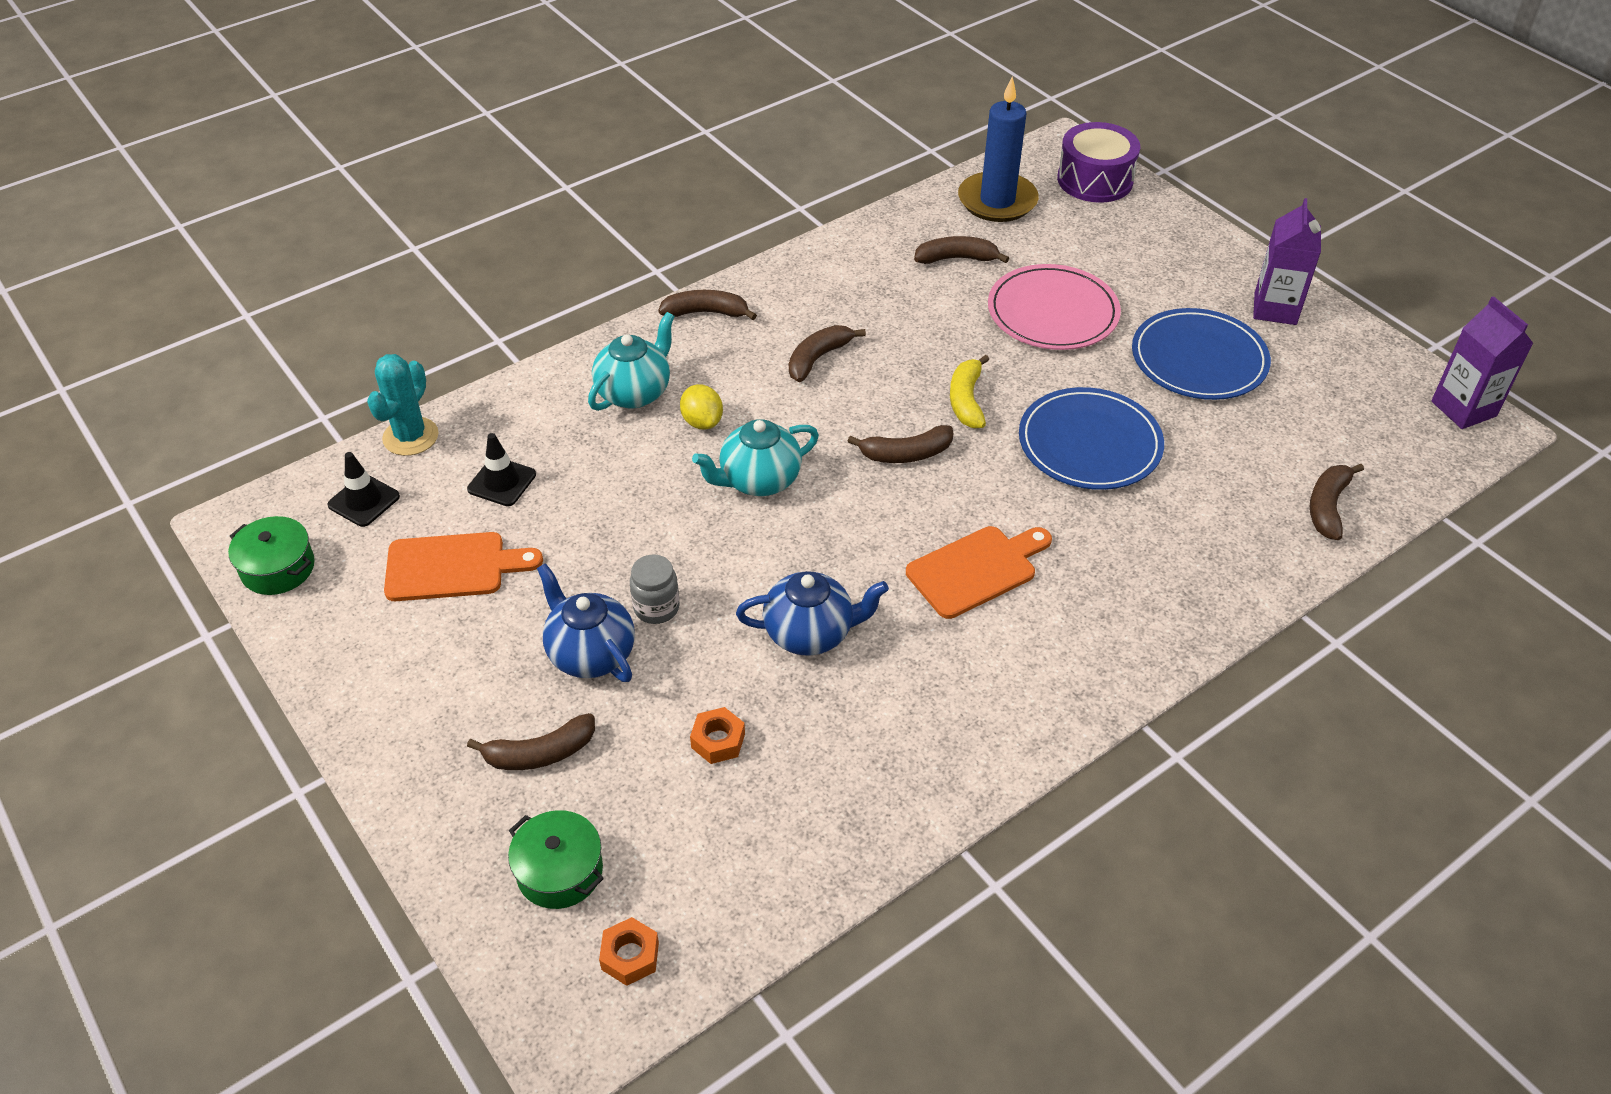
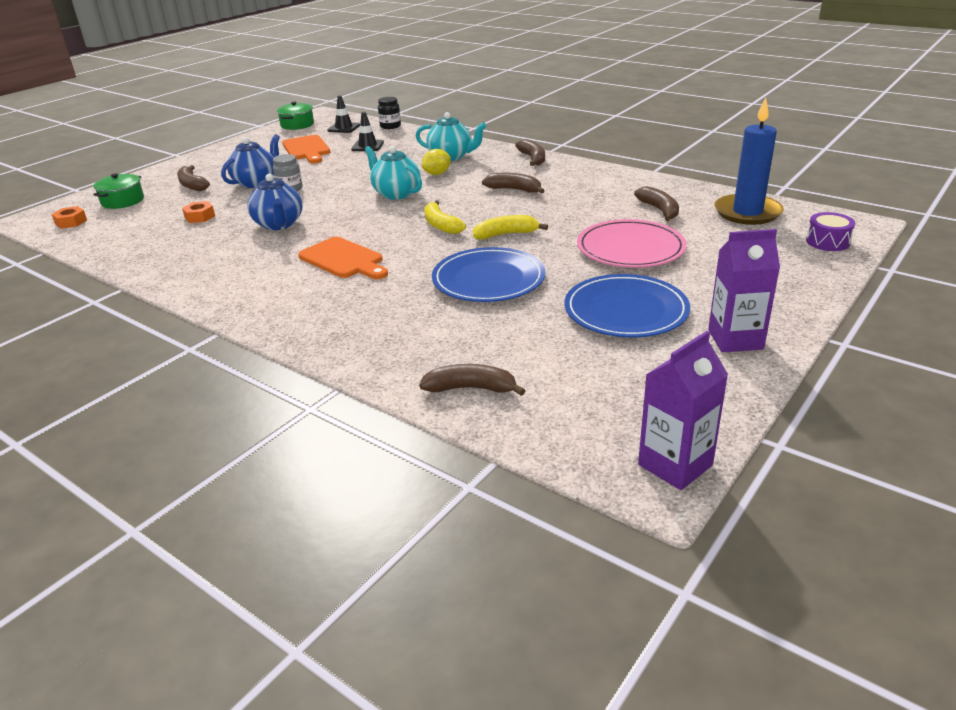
camera: 75 degrees right, 15 degrees down
turquoise cactus [367,354,439,456] -> black jar [378,97,401,129]
brown banana [847,425,953,463] -> yellow banana [424,200,466,234]
purple drum [1057,122,1140,203] -> purple drum [806,212,855,251], size x0.60

